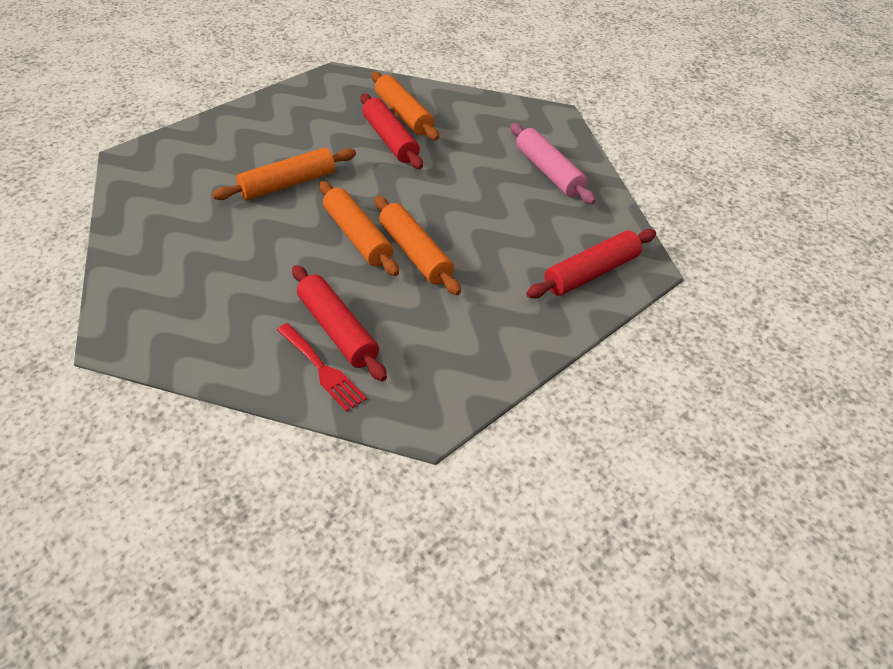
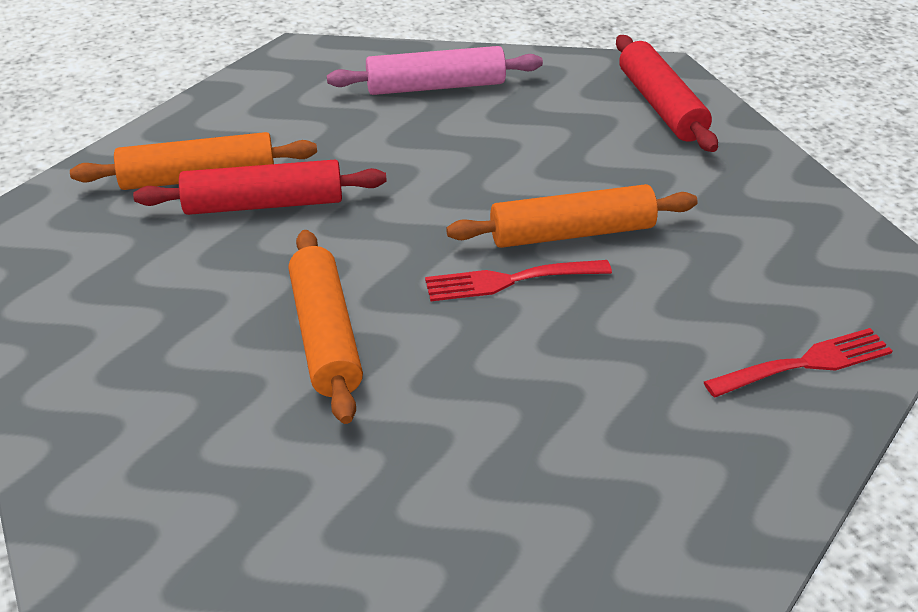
camera: 70 degrees left, 5 degrees down
red rolling pin [292,265,387,382] -> none
orange rolling pin [319,181,399,276] -> red fork [425,260,612,301]

